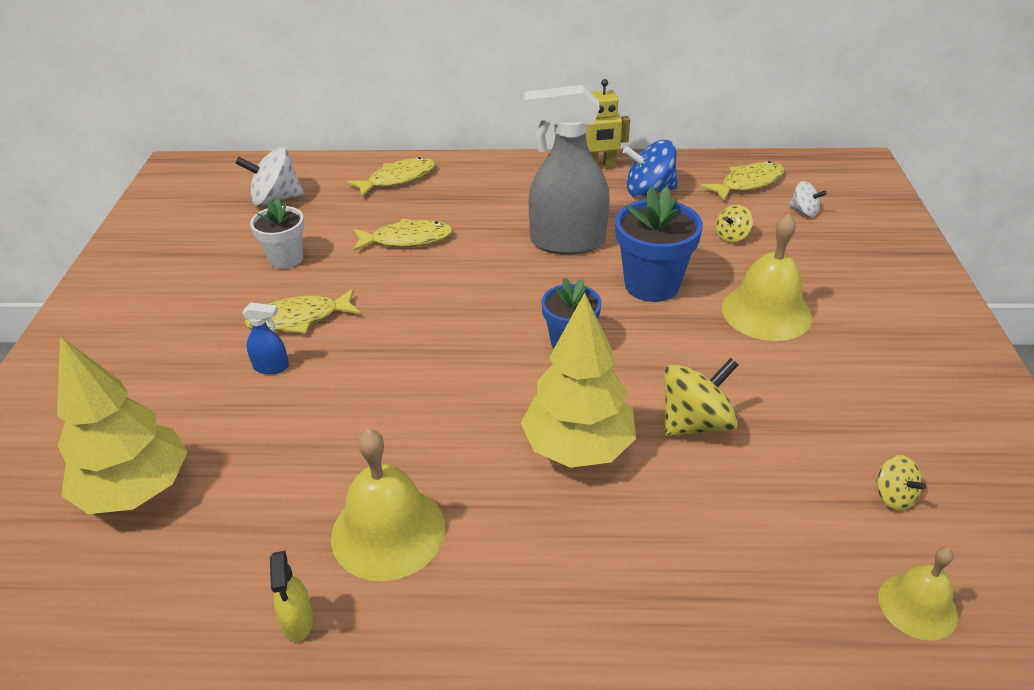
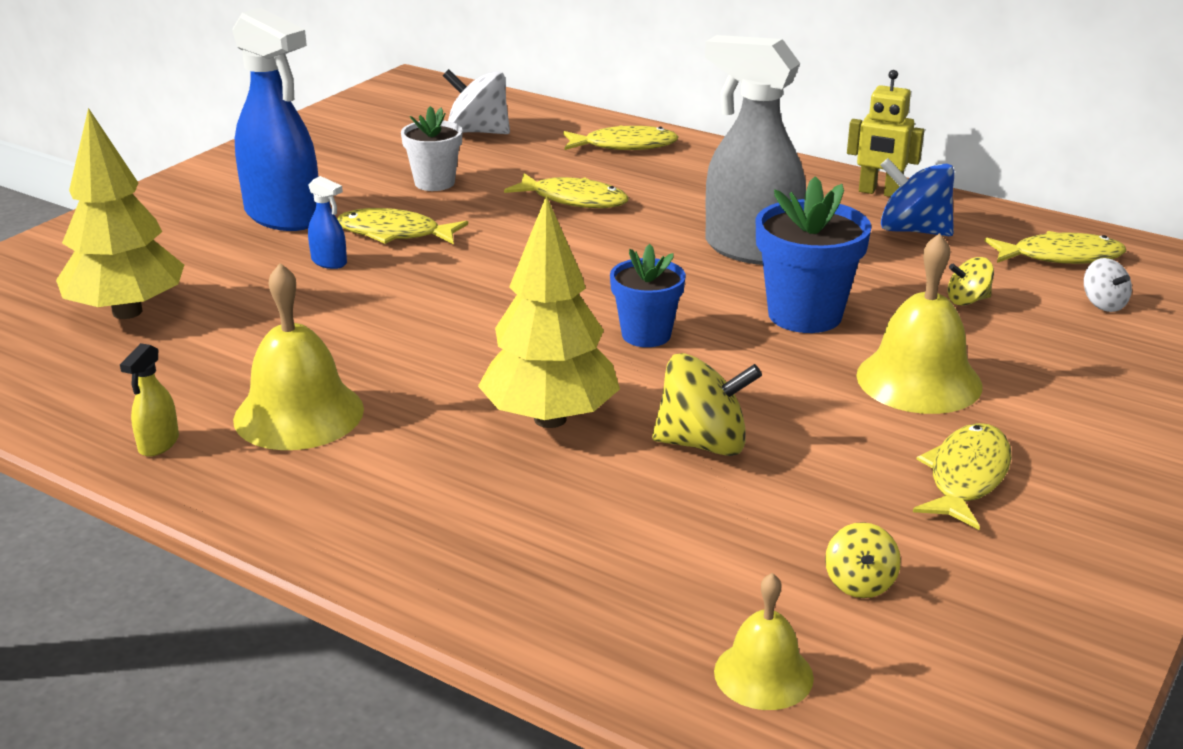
camera: 30 degrees right, 10 degrees down
none -> blue spray bottle [232,8,318,231]
none -> yellow fish [913,423,1012,530]

